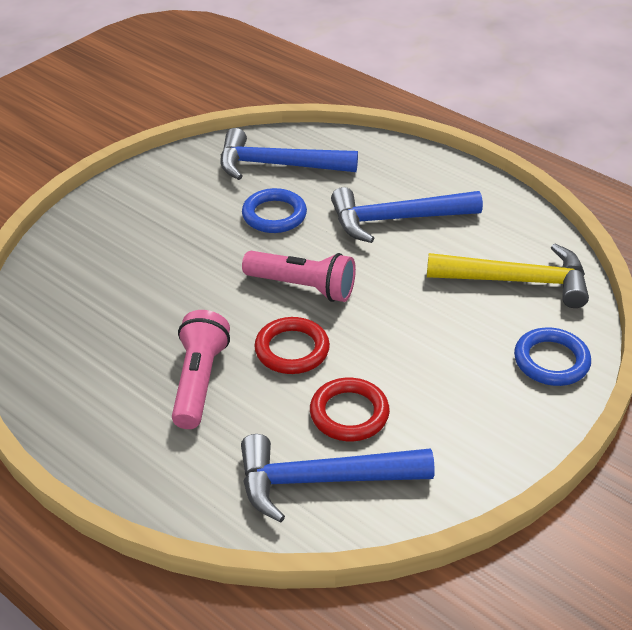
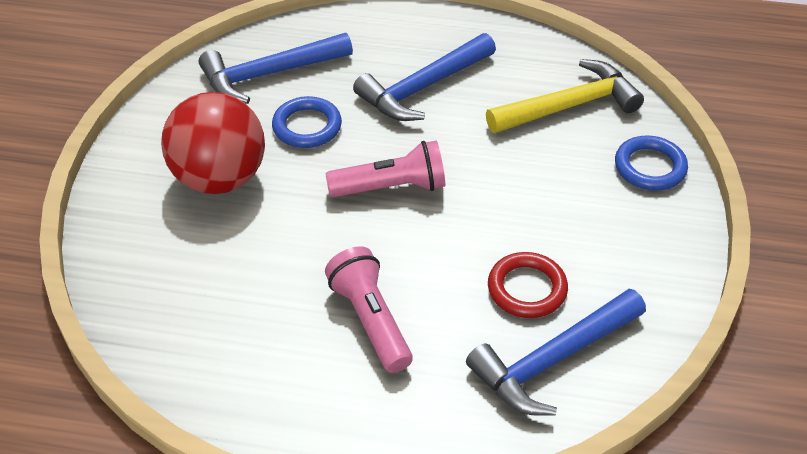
camera: 30 degrees left, 5 degrees up
red ring [254,317,330,374] -> none
none -> red ball [161,92,265,194]

